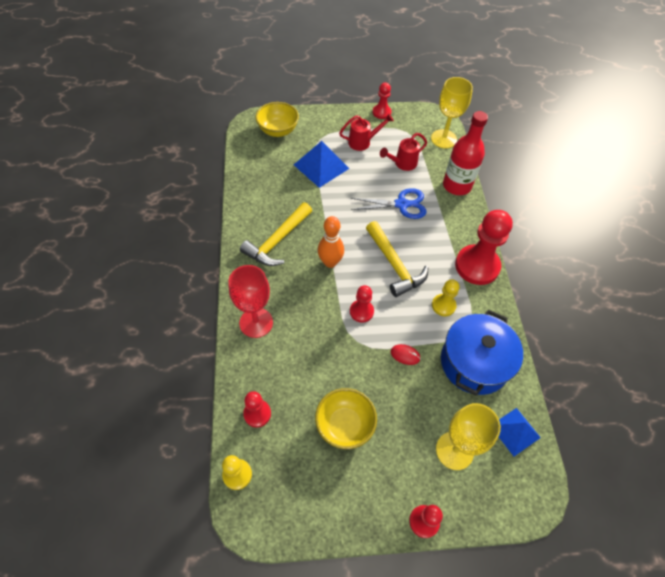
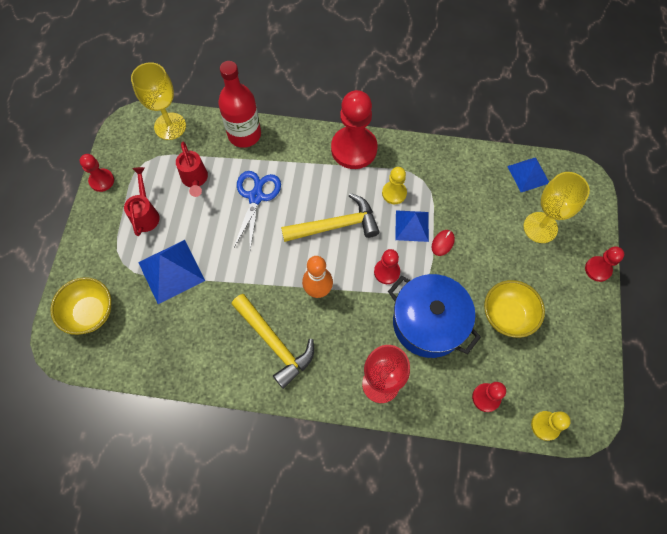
camera: 75 degrees left, 10 degrees up
blue pot [441,310,523,396] -> blue pot moved to [388,274,481,358]
none -> blue pyramid [395,210,429,242]

